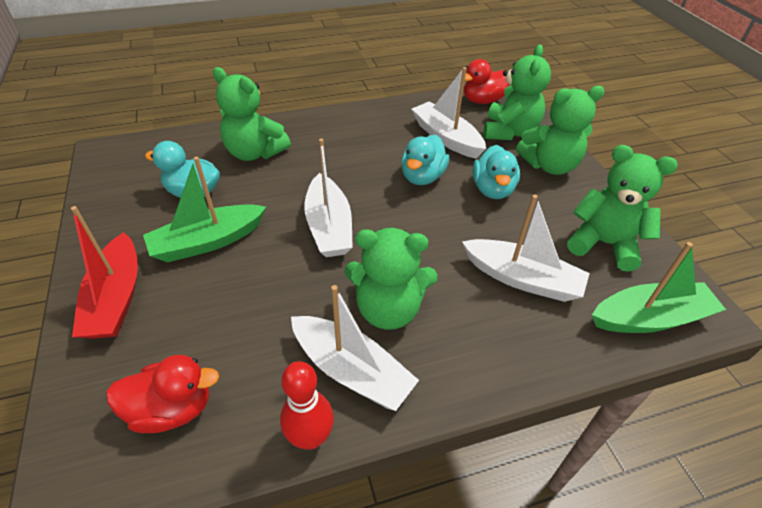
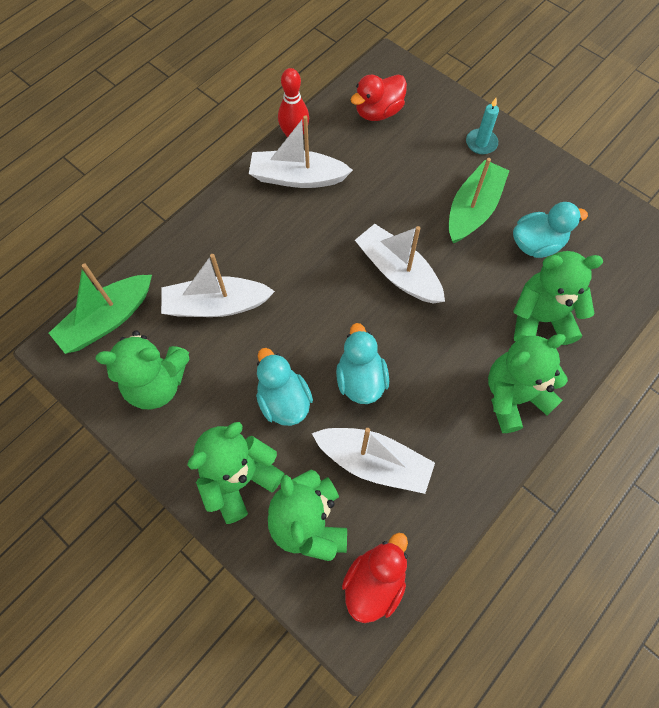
camera: 150 degrees right, 20 degrees up
red boat [71,206,138,339] -> turquoise candle [466,98,499,154]
green teddy bear [345,228,438,330] -> green teddy bear moved to [488,334,568,433]

